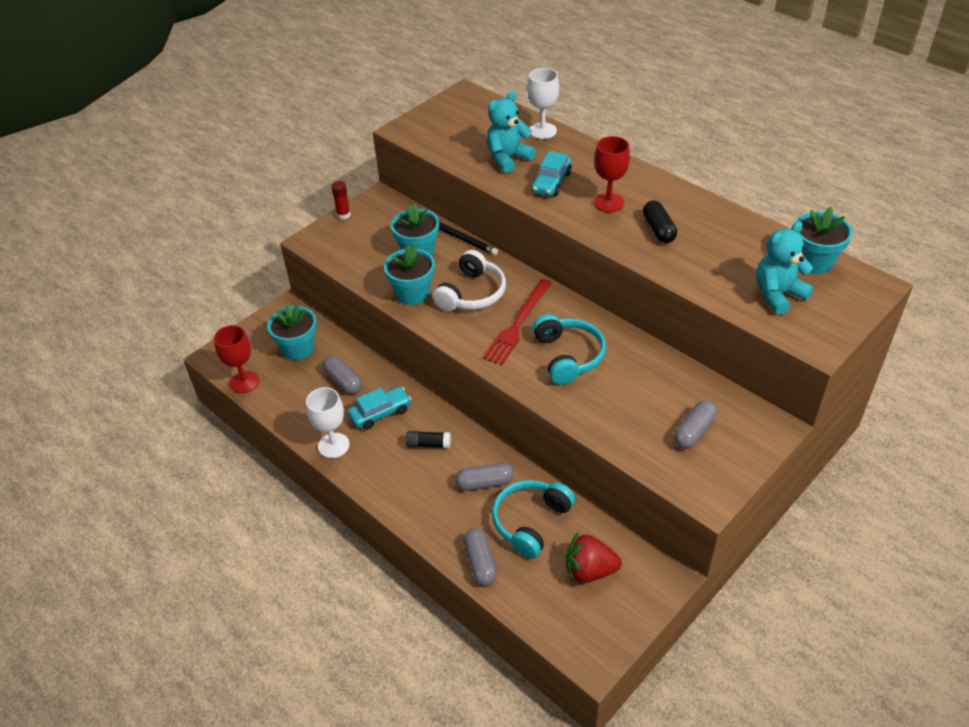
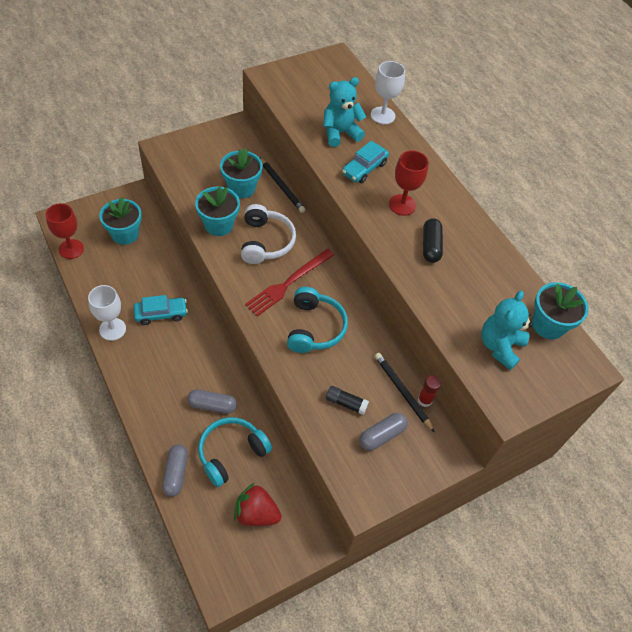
camera: 10 degrees right, 10 degrees up
grey capsule [323,356,362,394] -> none
red glue stick [331,181,351,219] -> red glue stick moved to [418,375,441,407]
black glue stick [406,431,451,448] -> black glue stick moved to [326,386,369,415]
white headphones [433,250,506,311] -> white headphones turned 45 degrees counterclockwise [241,204,296,264]
turquoise teddy bear [756,221,814,315] -> turquoise teddy bear turned 45 degrees counterclockwise [481,291,533,370]
none -> black pencil [375,353,435,433]

